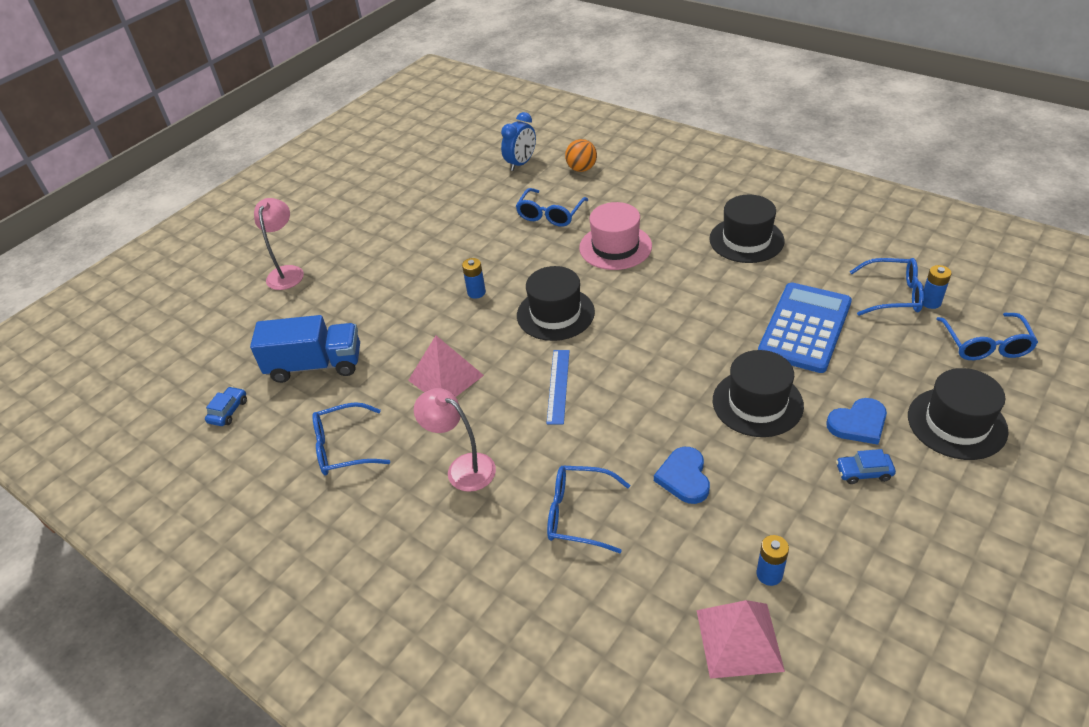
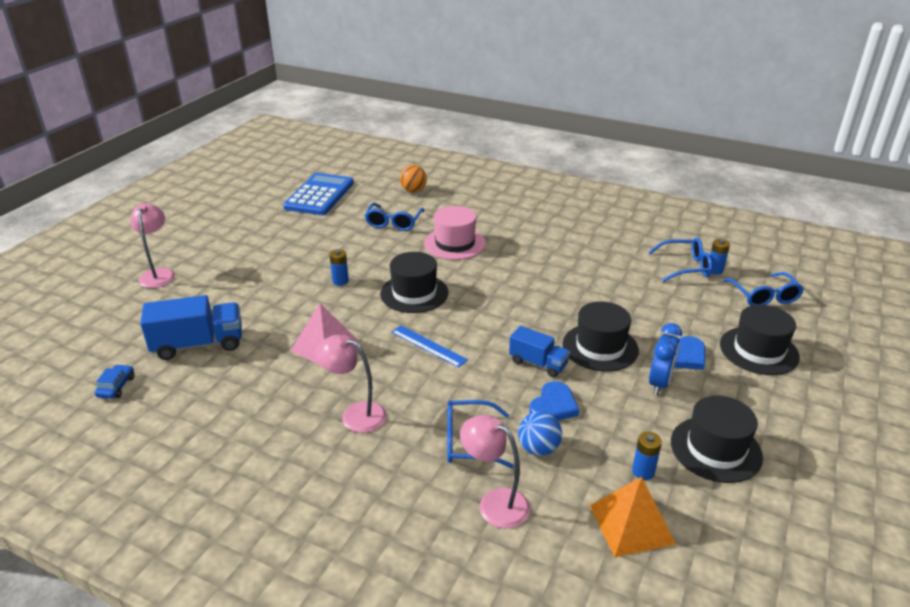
camera: 15 degrees left, 10 degrees down
blue glasses [312,402,390,475] -> none
blue clock [501,112,536,171] -> blue clock moved to [649,323,682,395]
blue ruler [546,350,570,424] -> blue ruler turned 45 degrees counterclockwise [391,325,468,368]
blue heart [654,447,710,504] -> blue heart turned 135 degrees counterclockwise [529,381,579,421]
pink pyramid [697,600,785,679] -> orange pyramid [589,477,676,557]
black hat [709,194,785,263] -> black hat moved to [671,396,763,483]
blue calculator [758,283,852,373] -> blue calculator moved to [283,173,354,215]
blue car [836,449,896,484] -> none
none -> pink lamp [460,415,530,528]
none -> blue truck [509,326,570,377]
none -> blue ball [518,412,562,456]

